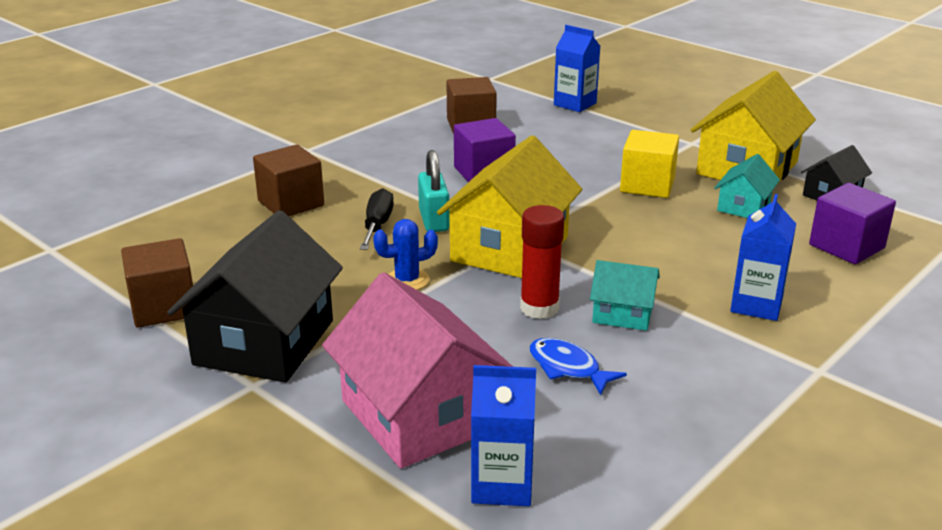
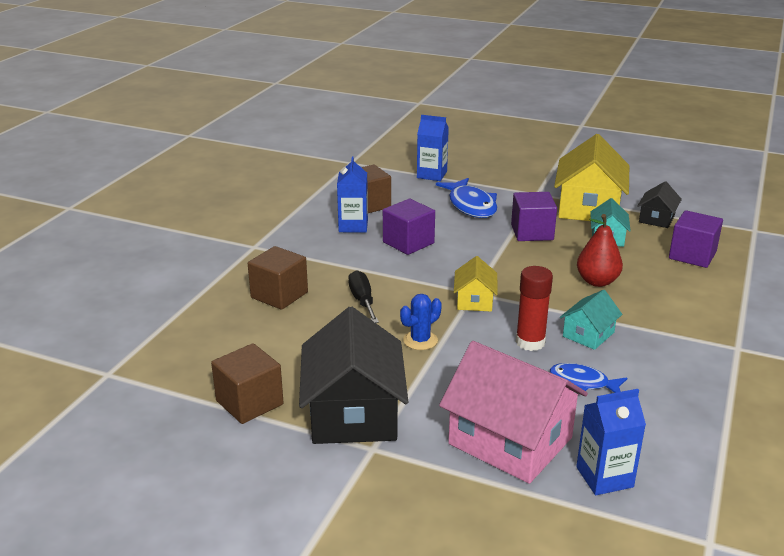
camera: 20 degrees left, 0 degrees up
turquoise padlock [418,150,450,232] -> none
yellow house [437,135,582,278] -> yellow house [454,256,498,311], size x0.51
turquoise house [590,260,660,331] -> turquoise house turned 45 degrees counterclockwise [560,290,622,350]
yellow cube [620,130,679,198] -> purple cube [511,192,557,241]
blue carton [730,194,796,321] -> blue carton moved to [337,156,368,233]
none -> blue fish [436,178,497,218]
none -> red pear [577,214,623,287]

